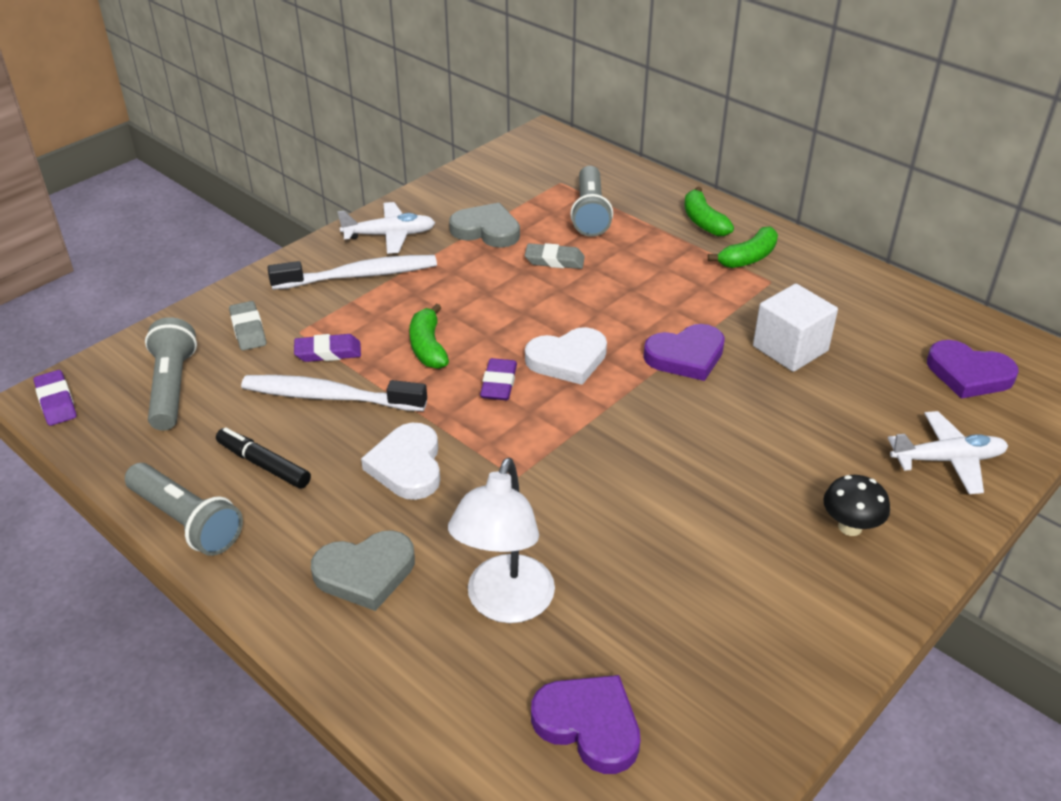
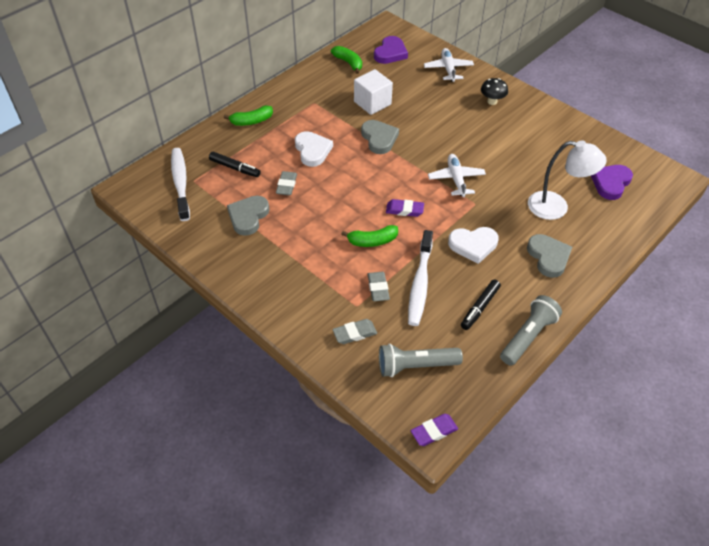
camera: 90 degrees left, 10 degrees up
white toothbrush [268,255,437,290] -> white toothbrush moved to [171,148,190,221]
purple eraser [294,334,361,362] -> grey eraser [367,272,390,301]
white plane [338,202,435,254] -> white plane moved to [428,154,486,197]
white heart [525,327,607,385] -> white heart moved to [295,131,333,167]
grey flashlight [570,166,613,237] -> black marker [209,152,261,177]
purple heart [643,324,725,381] -> grey heart [361,120,399,154]
green banana [708,226,778,268] -> green banana moved to [331,46,362,74]

